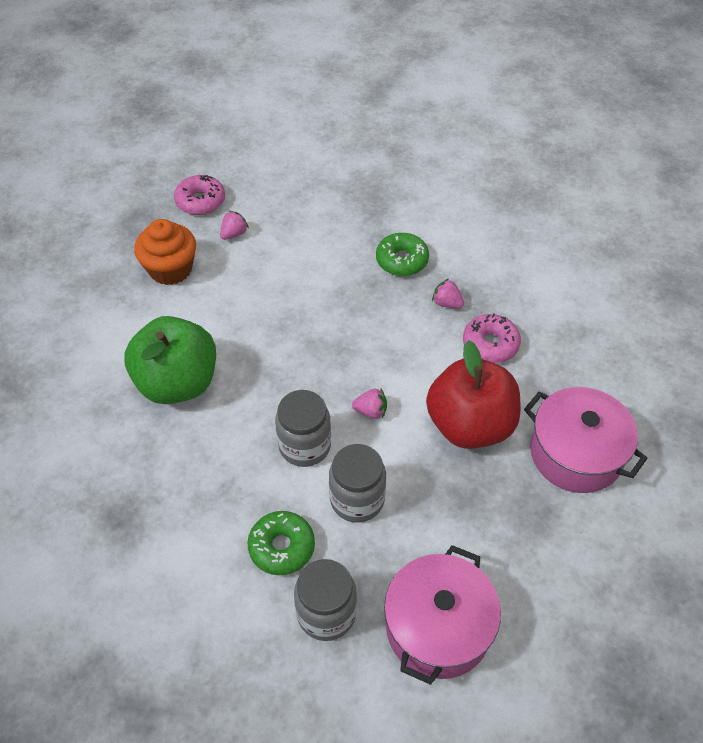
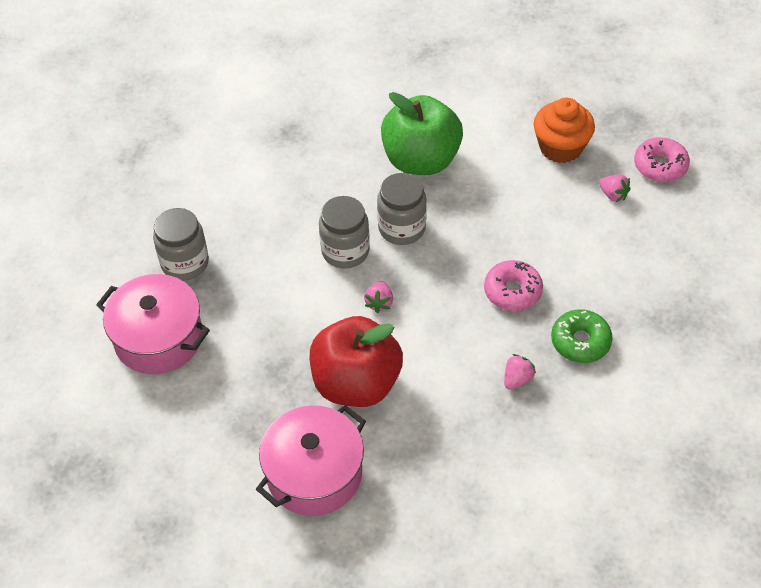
camera: 95 degrees right, 0 degrees up
green donut [248,511,315,575] -> none
grey jar [329,444,386,523] -> grey jar moved to [377,173,427,245]
pink donut [463,313,521,363] -> pink donut moved to [484,260,543,311]

